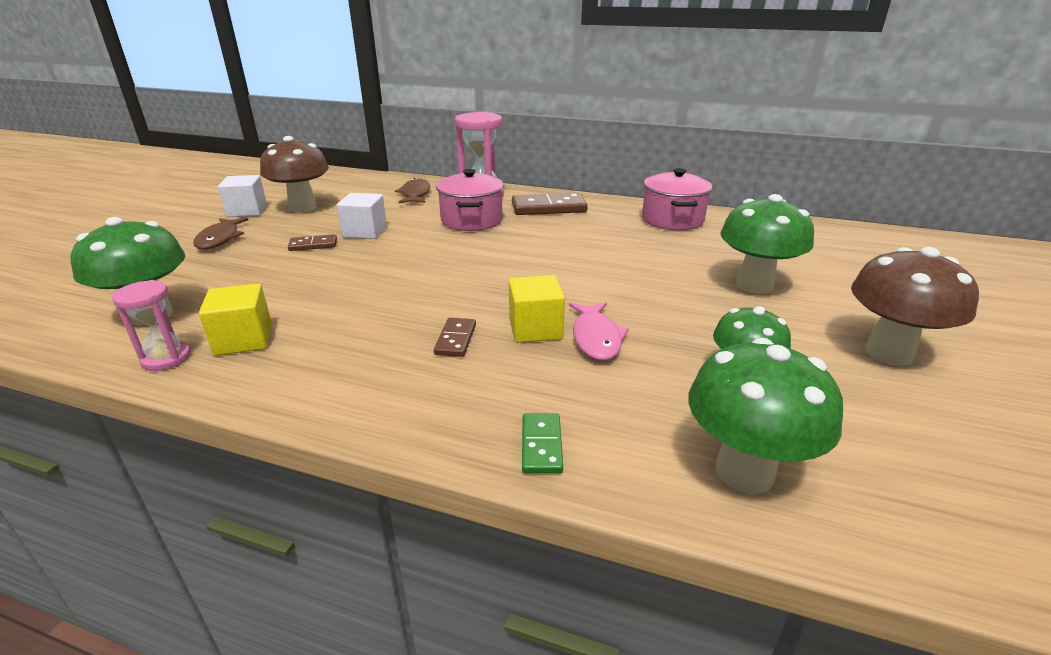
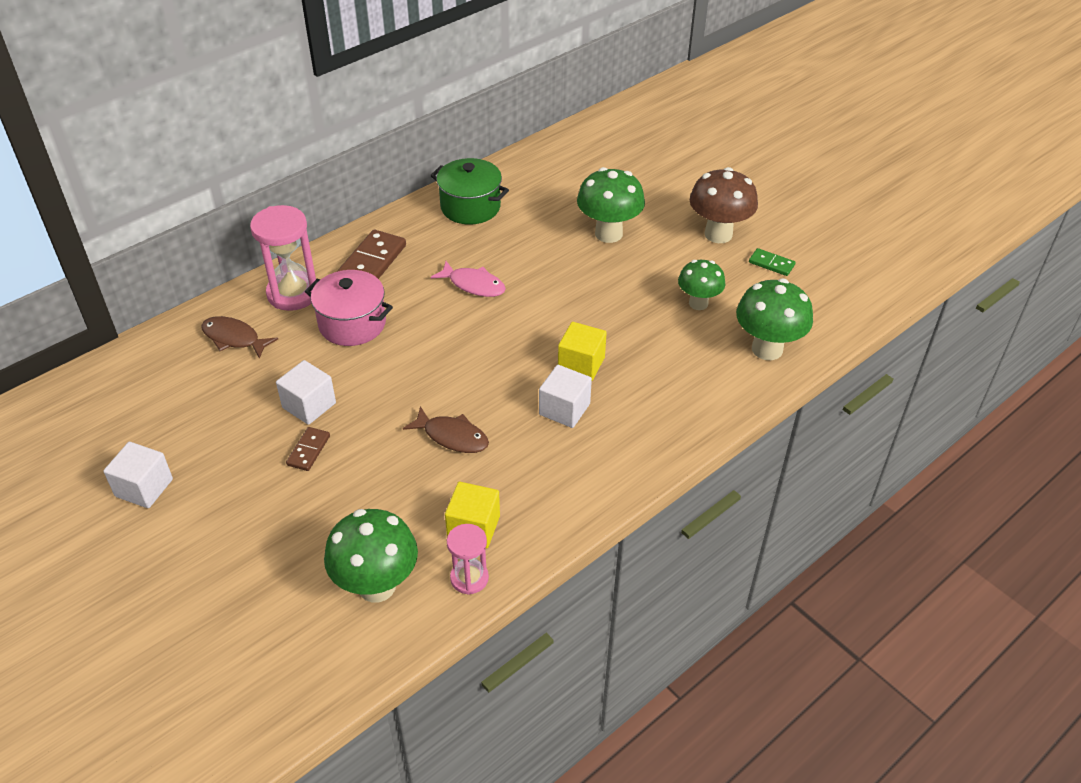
camera: 60 degrees left, 15 degrees up
brown fish [193,218,248,250] -> brown fish moved to [403,406,489,453]
brown mushroom [260,136,329,213] -> none
brown domino [434,318,476,357] -> white cube [539,365,592,428]
green domino [522,413,563,473] -> green domino moved to [749,248,796,276]
pink fish [569,302,629,361] -> pink fish moved to [431,261,506,297]
pink pot [642,168,713,230] -> green pot [430,158,509,225]

